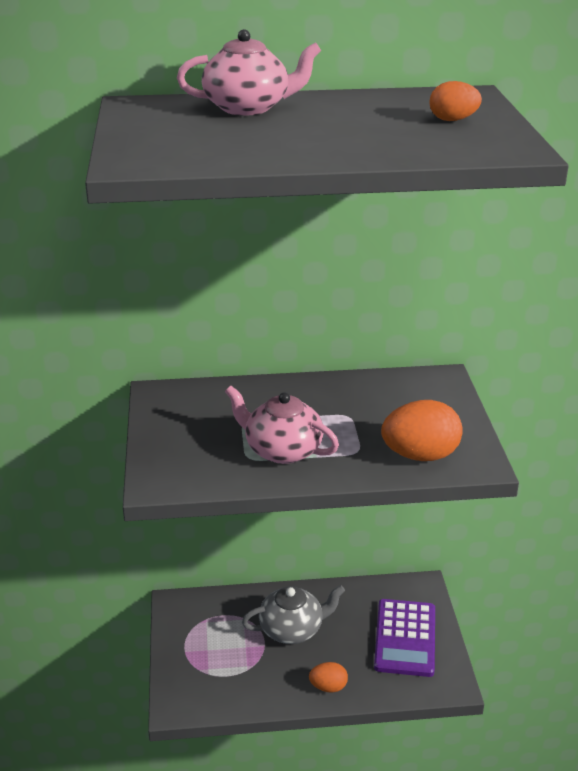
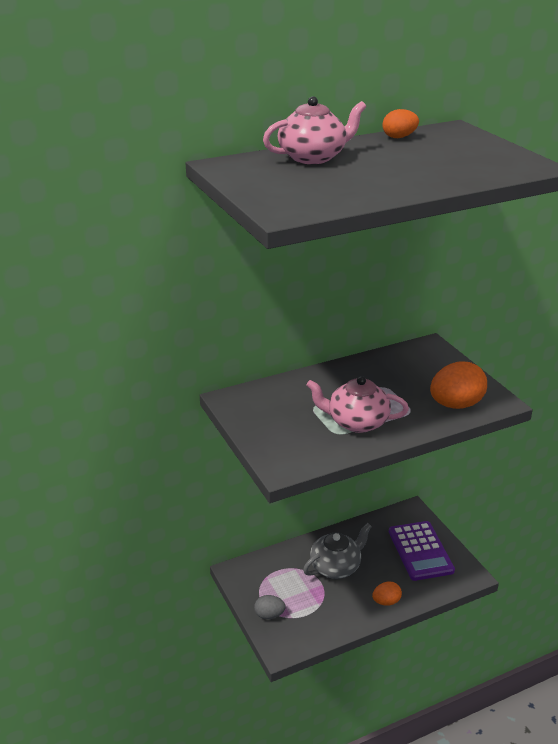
camera: 20 degrees left, 0 degrees up
orange egg [429,81,482,121] -> orange egg moved to [382,109,419,138]
none -> grey egg [254,595,286,619]

